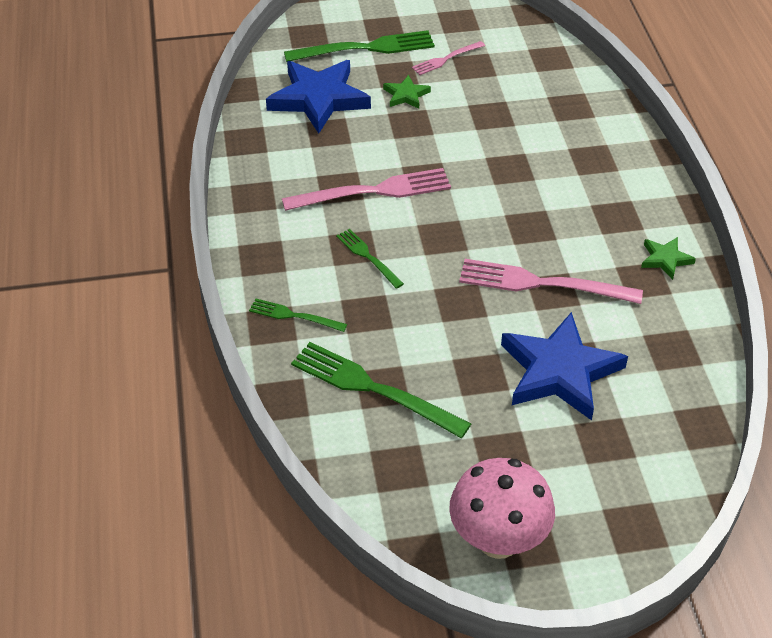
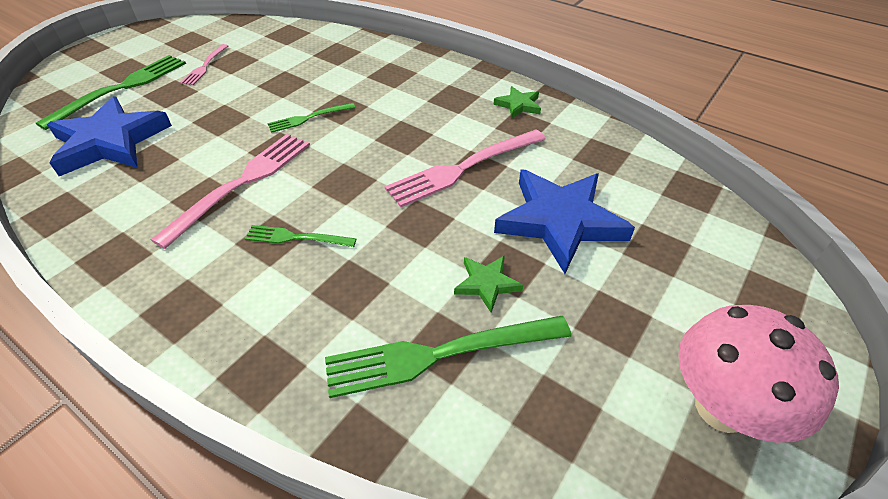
camera: 45 degrees left, 0 degrees up
green fork [249,299,347,332] -> green fork moved to [267,103,355,133]
green star [383,75,431,109] -> green star moved to [454,256,523,313]

